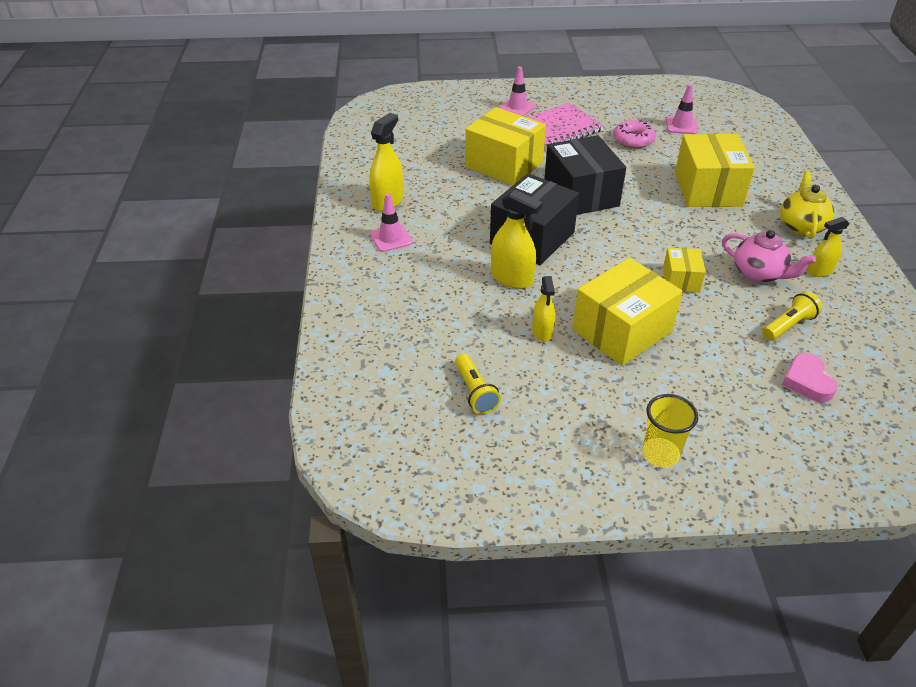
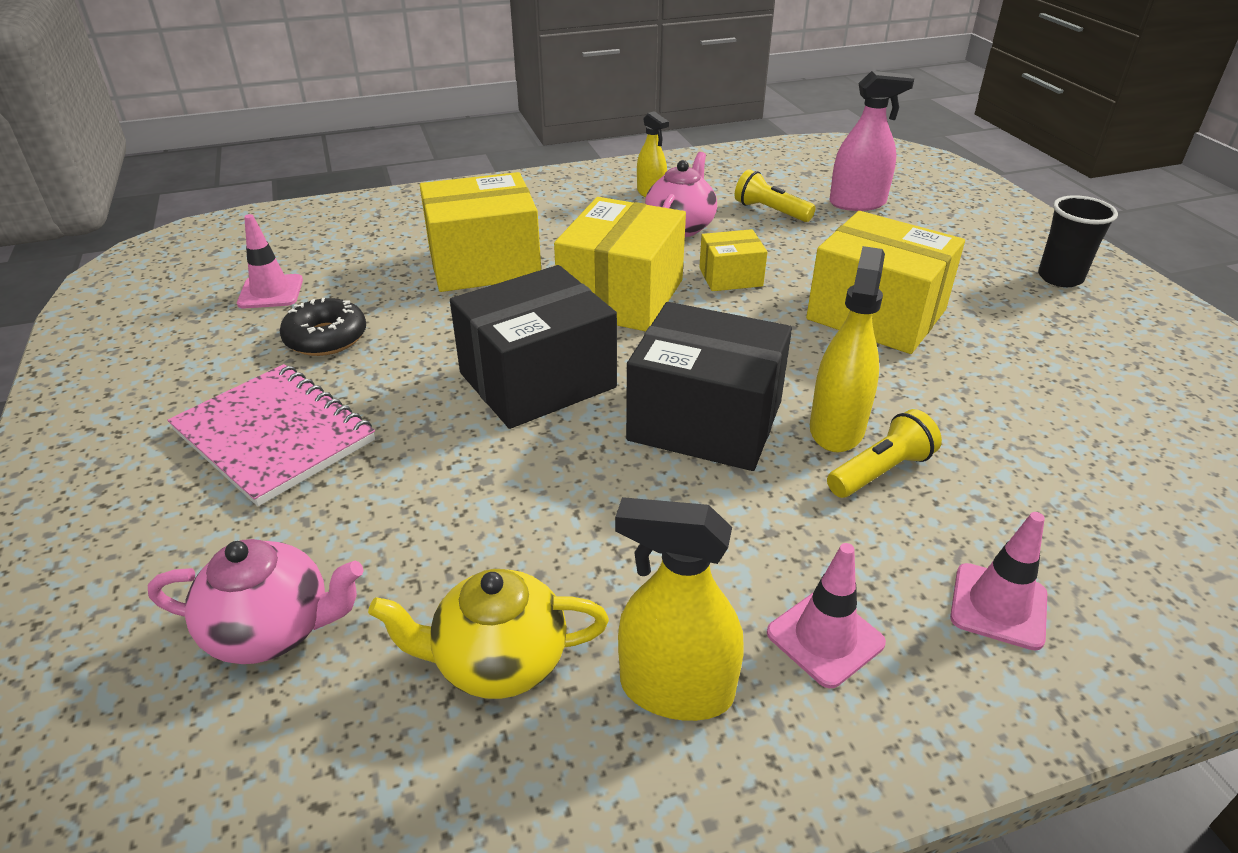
camera: 105 degrees left, 5 degrees down
yellow flashlight [455,354,501,414] -> yellow flashlight moved to [827,409,942,498]
yellow box [465,107,546,185] -> yellow box moved to [554,197,686,332]
pink traffic cone [499,67,536,116] -> pink traffic cone moved to [950,512,1047,650]
yellow spray bottle [532,276,555,342] -> none
pink donut [613,120,656,149] -> black donut [280,298,366,356]
yellow cup [643,394,698,467] -> black cup [1038,195,1118,287]
yellow teapot [780,171,834,239] -> yellow teapot moved to [368,569,609,699]
pink heart [782,353,838,402] -> pink spray bottle [829,71,914,211]
none -> pink teapot [148,539,364,664]

